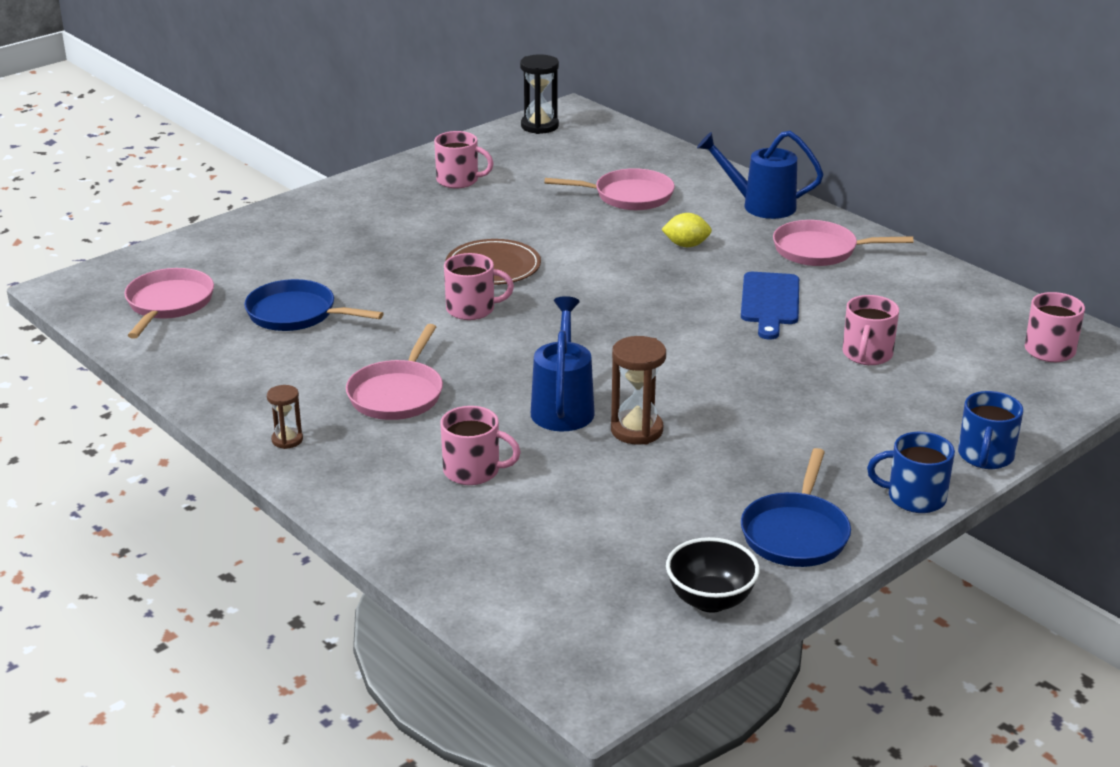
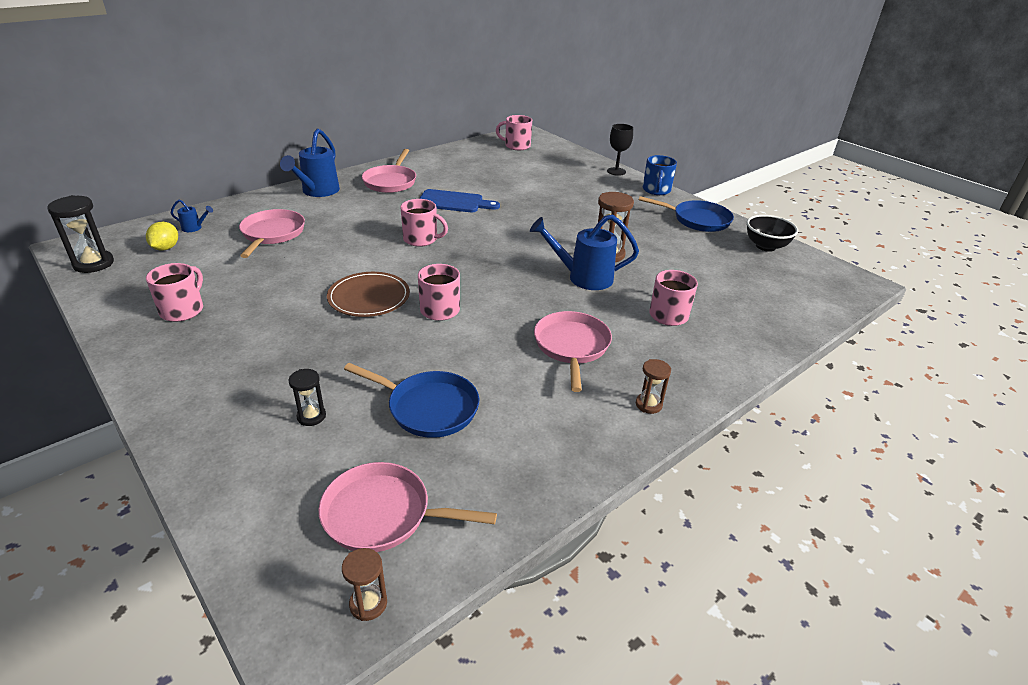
camera: 90 degrees left, 5 degrees up
blue pan [244,279,384,331] -> blue pan turned 90 degrees counterclockwise [344,363,479,438]
pink pan [346,324,443,420] -> pink pan turned 105 degrees counterclockwise [534,311,612,392]
yellow lemon [661,213,712,247] -> yellow lemon moved to [146,222,178,251]
pink mug [843,295,899,365] -> pink mug moved to [400,199,448,247]
blue mug [958,391,1023,469] -> black goblet [607,124,633,176]
none -> blue watering can [171,200,213,232]
none -> black hourglass [288,369,326,426]
none -> brown hourglass [342,548,387,621]

